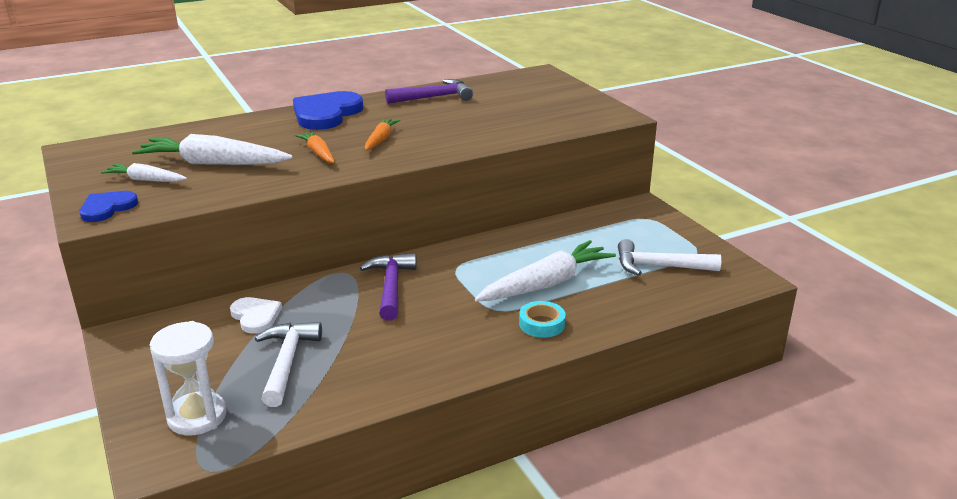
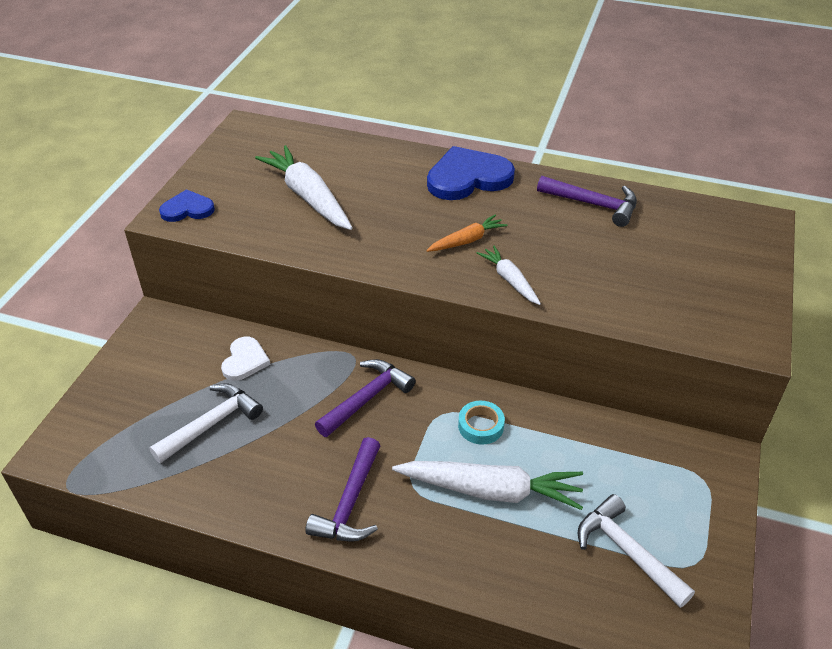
camera: 45 degrees right, 15 degrees up
white carrot [101,163,187,182] -> white carrot moved to [477,246,541,305]
white hourglass [150,321,227,436] -> none
orange carrot [295,131,335,163] -> none
turquoise tape [519,301,565,338] -> turquoise tape moved to [458,401,505,445]
none -> purple hammer [305,437,380,542]

